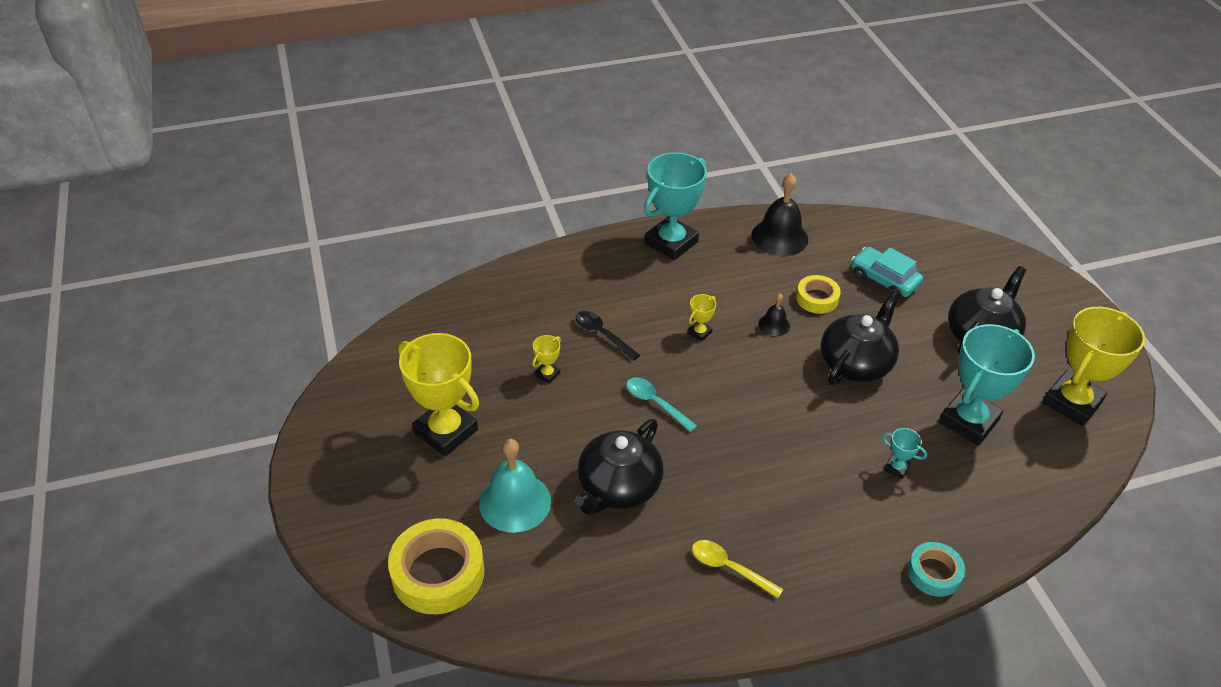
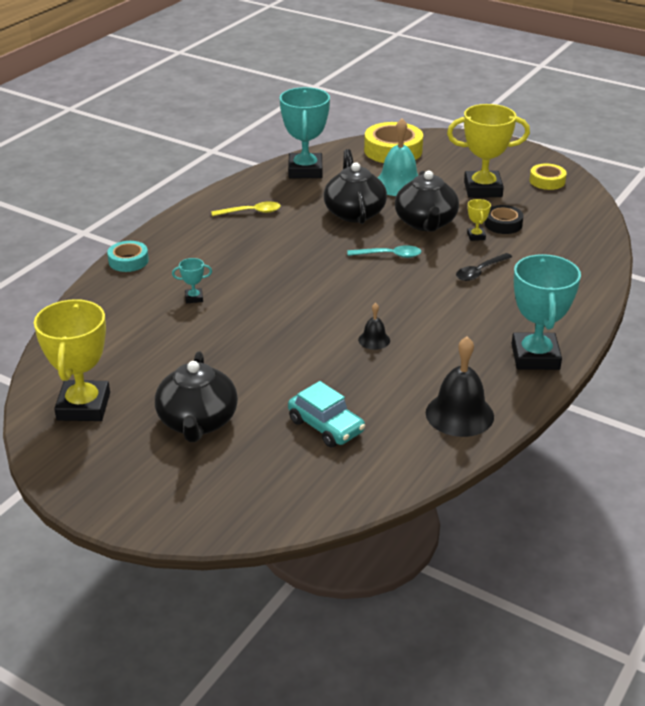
camera: 140 degrees right, 10 degrees down
black spoon [575,311,640,361] -> black spoon turned 135 degrees clockwise [456,253,512,281]
yellow trophy [688,294,716,342] -> none
yellow tape [796,275,841,314] -> yellow tape moved to [530,164,567,190]
black teapot [821,291,900,385] -> black teapot moved to [395,171,459,232]
turquoise car [851,247,923,299] -> turquoise car turned 45 degrees clockwise [288,381,365,447]
turquoise trophy [939,324,1035,445] -> turquoise trophy moved to [280,87,330,178]
none -> black tape [484,205,524,234]

